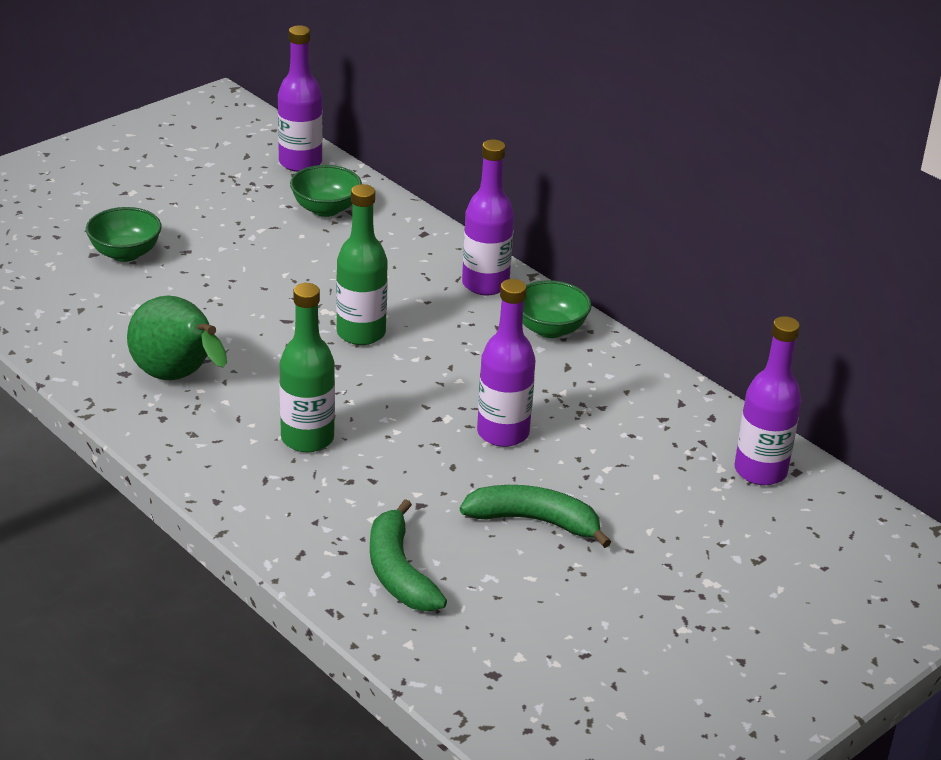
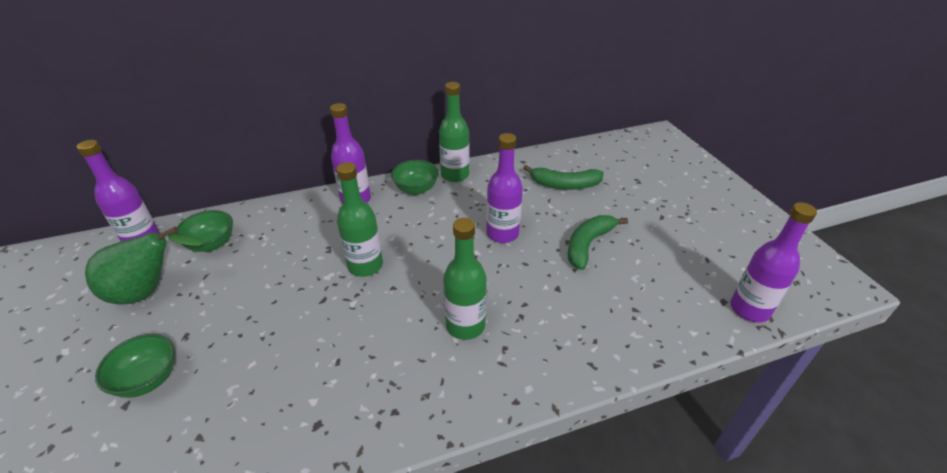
camera: 65 degrees left, 5 degrees up
green pear [127,296,227,380] -> green pear moved to [85,227,204,305]
green banana [370,499,447,611] -> green banana moved to [523,165,604,190]
purple bottle [735,316,801,485] -> purple bottle moved to [730,202,817,322]
none -> green bottle [439,82,470,182]

